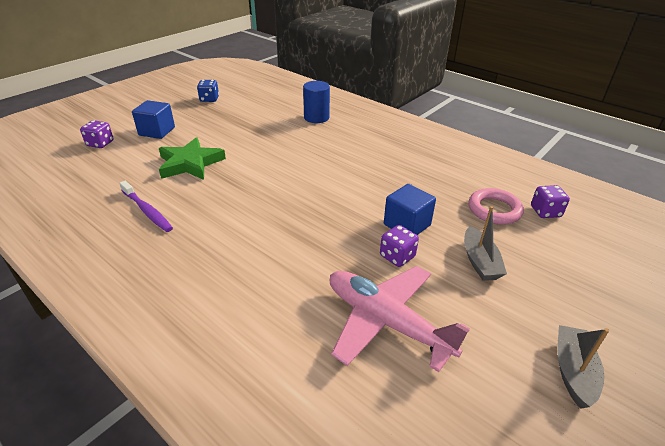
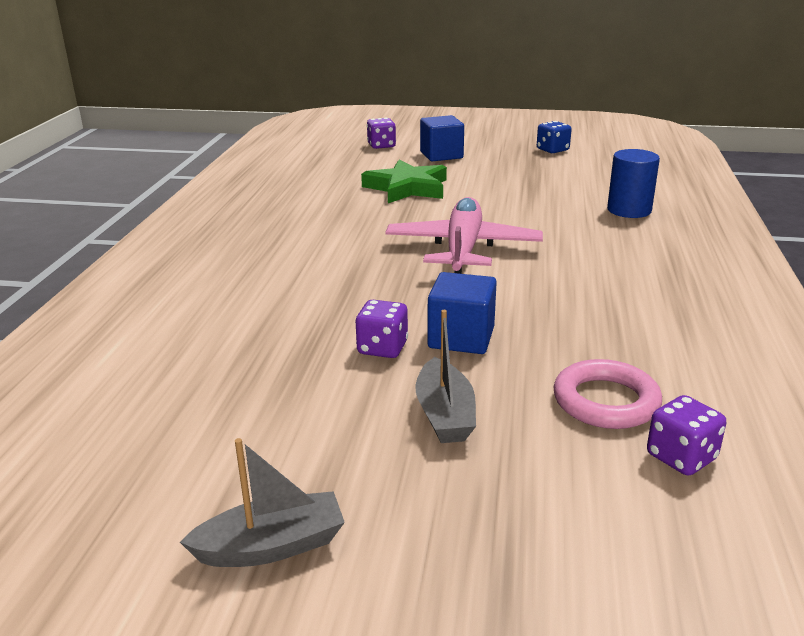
camera: 60 degrees right, 10 degrees down
purple toothbrush [119,181,173,232] -> none
pink plane [330,266,470,372] -> pink plane moved to [385,197,543,274]
grey boat [464,206,507,281] -> grey boat turned 60 degrees counterclockwise [416,310,476,443]

